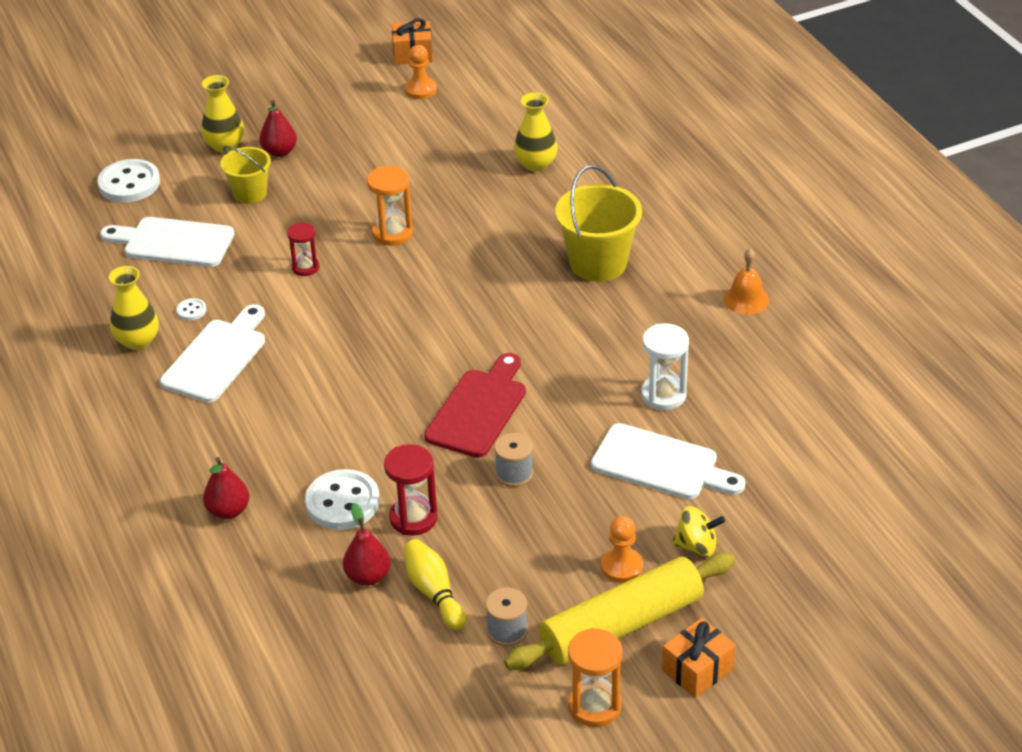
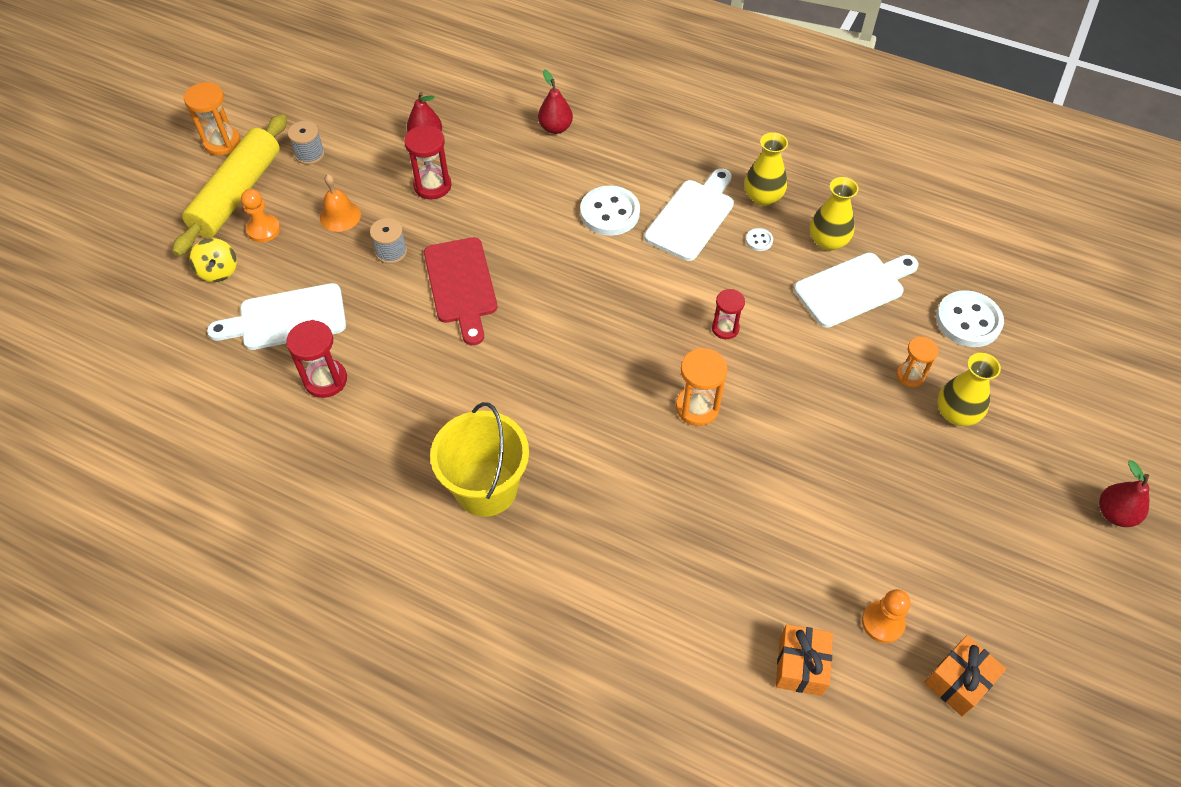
camera: 140 degrees right, 15 degrees up
white cutting board [160,304,265,403] -> white cutting board turned 135 degrees counterclockwise [644,168,734,261]
yellow bucket [220,146,271,204] -> none
red pear [259,100,297,157] -> red pear moved to [1099,460,1149,527]
white button [305,469,380,530] -> white button moved to [580,186,640,236]
yellow bowling pin [403,539,466,630] -> none
yellow vase [514,92,558,171] -> yellow vase moved to [810,177,859,251]
white hourglass [641,324,689,410] -> red hourglass [286,320,347,398]
orange gift [662,618,736,698] -> orange gift moved to [776,624,833,696]
yellow spinning top [672,506,725,556] -> yellow spinning top turned 75 degrees counterclockwise [190,238,237,282]
orange bell [723,249,769,315] -> orange bell moved to [320,174,361,232]
none -> orange hourglass [896,336,939,387]

